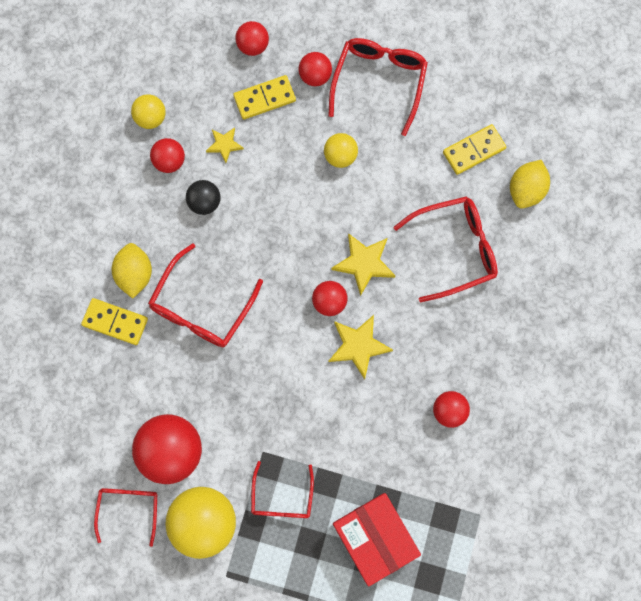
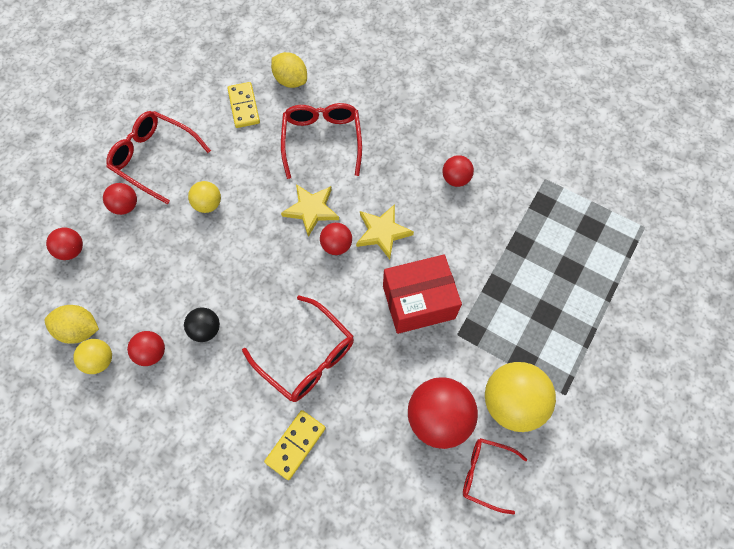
camera: 75 degrees left, 10 degrees down
yellow lemon [111,243,152,299] -> yellow lemon moved to [45,305,99,344]
yellow star [206,127,244,163] -> none
yellow domino [233,75,296,120] -> none
red glasses [251,461,314,518] -> none
red box [333,493,421,587] -> red box moved to [383,255,462,334]

